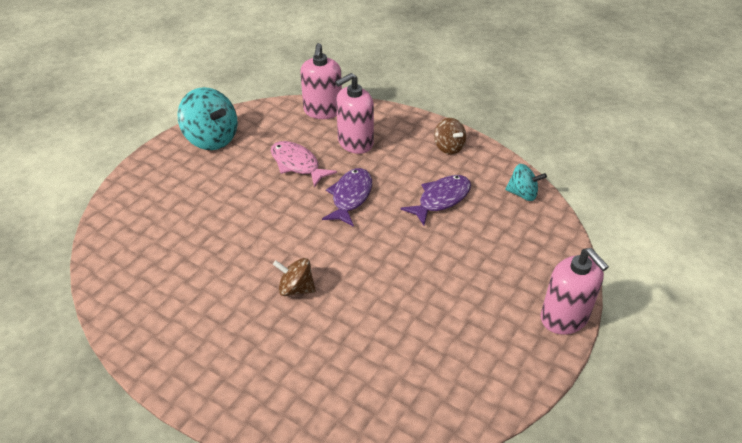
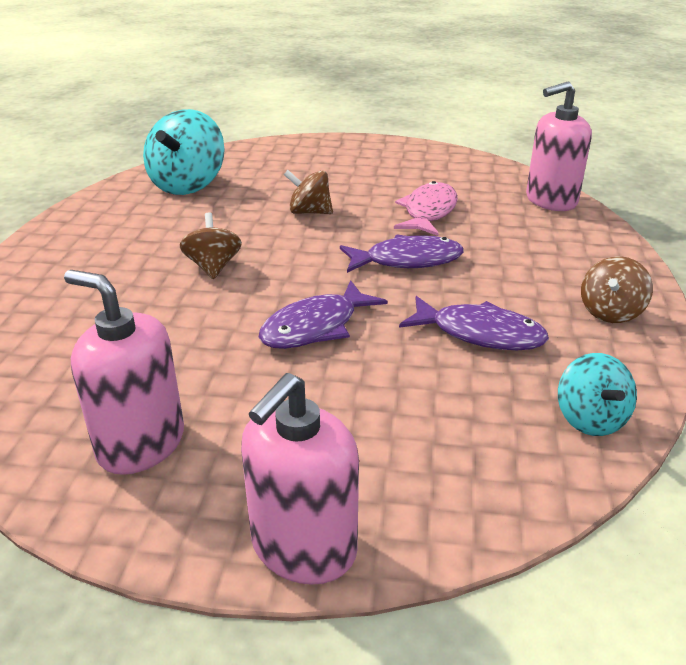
camera: 65 degrees right, 10 degrees down
turquoise spinning top [178,87,237,150] -> turquoise spinning top moved to [143,109,225,195]
pink soap dispenser [335,73,374,154] -> pink soap dispenser moved to [64,270,184,475]
none -> purple fish [259,280,388,349]
none -> brown spinning top [284,170,333,214]

